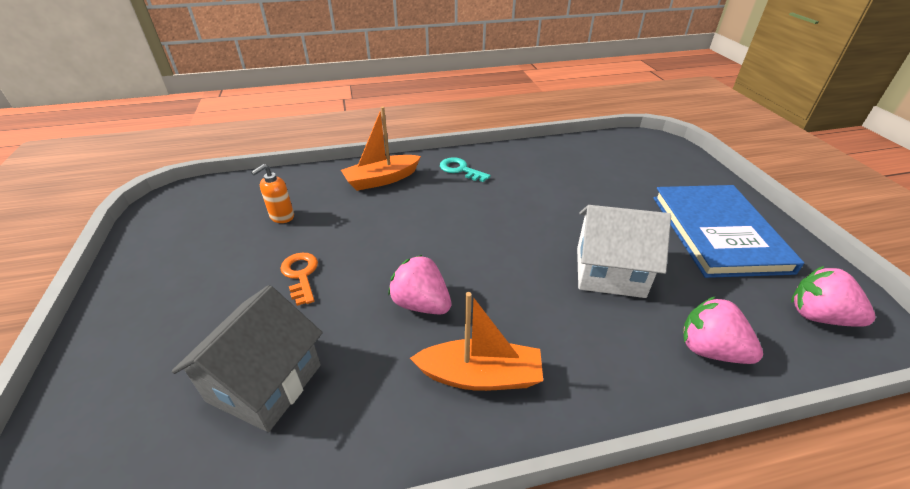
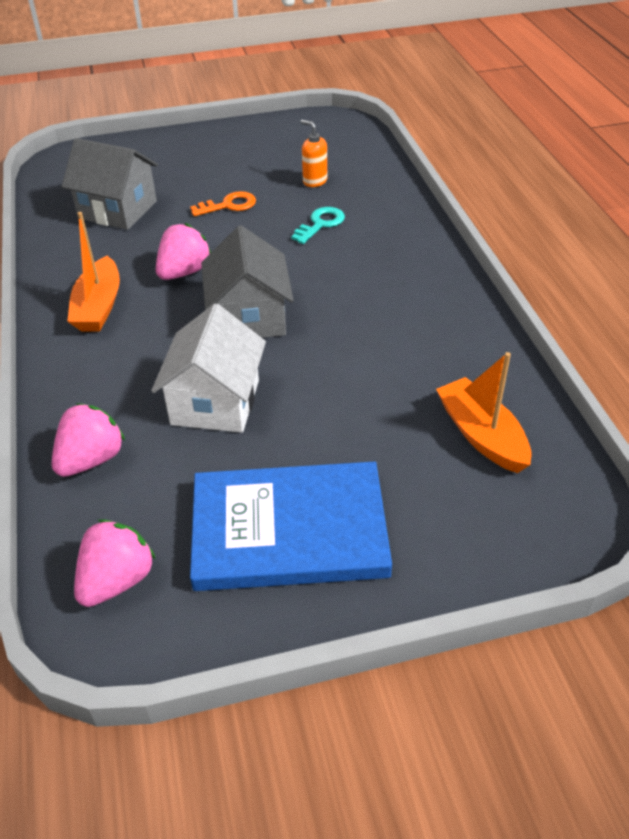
camera: 90 degrees right, 5 degrees up
orange boat [341,106,421,191] -> orange boat moved to [436,352,531,473]
turquoise key [440,157,491,182] -> turquoise key moved to [291,207,345,244]
none -> grey house [201,226,294,338]

